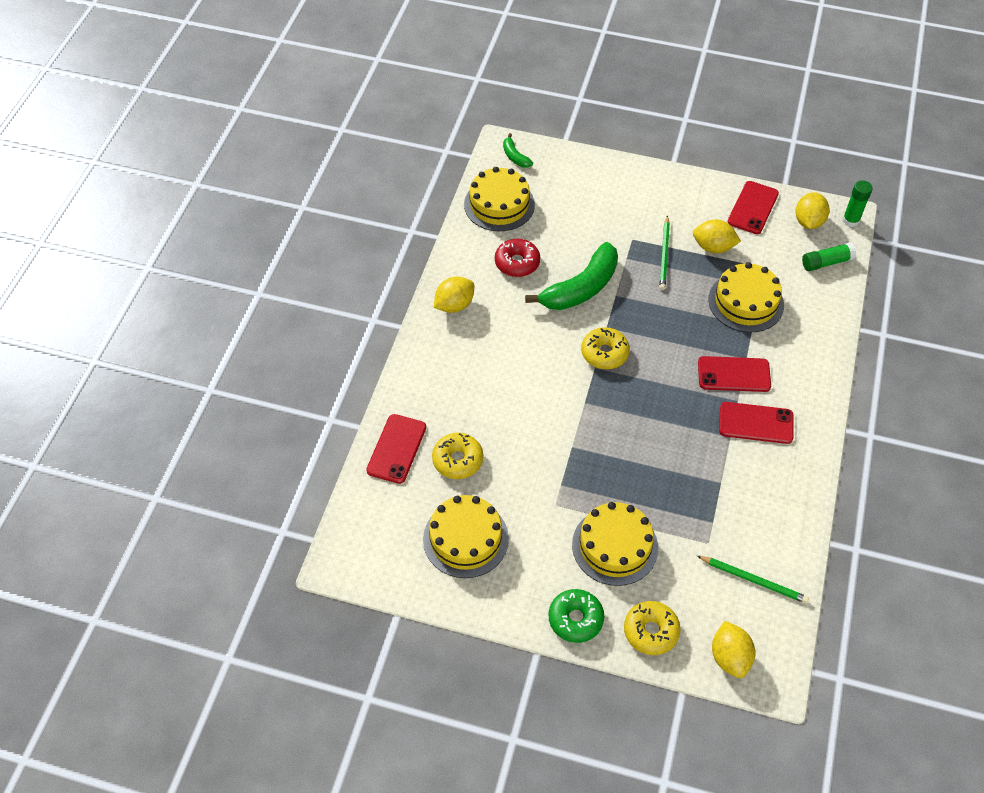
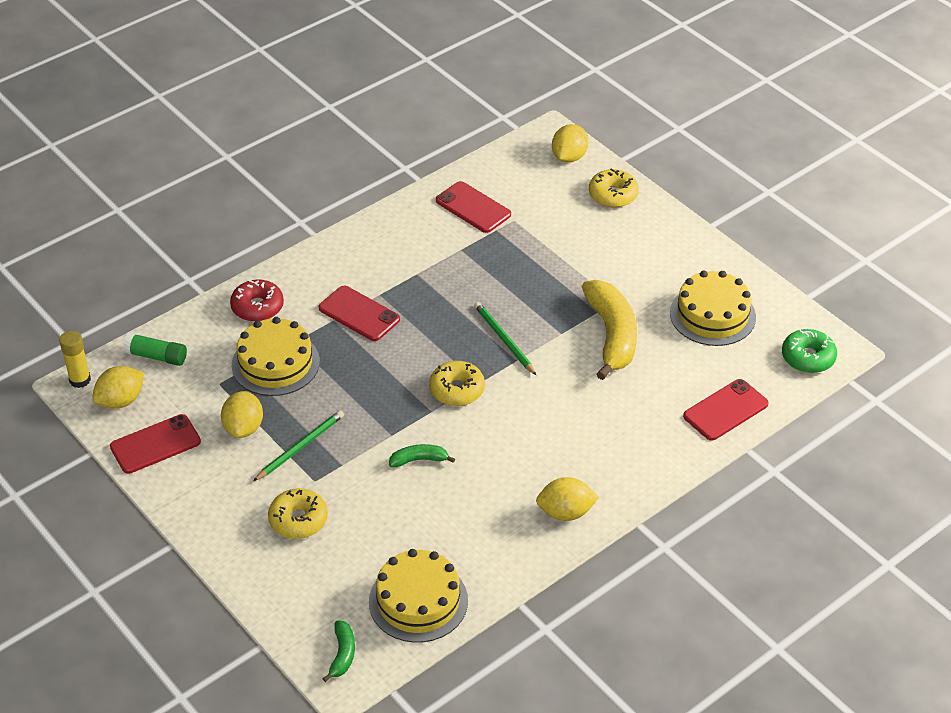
camera: 145 degrees left, 10 degrees down
yellow donut [432,433,483,479] -> yellow donut moved to [268,488,328,539]
red donut [495,239,540,277] -> red donut moved to [230,280,284,322]
green banana [525,242,618,310] -> green banana [389,444,455,467], size x0.47
green donut [548,589,604,643] -> green donut moved to [782,329,837,373]
yellow cake [572,502,658,586] -> none
yellow lemon [693,219,741,253] -> yellow lemon turned 45 degrees clockwise [221,391,263,438]
green pencil [697,556,809,604] -> green pencil moved to [474,302,537,376]
red phone [719,402,794,444] -> red phone moved to [436,181,511,233]
green glue stick [842,180,873,227] -> yellow glue stick [59,331,91,388]
none -> yellow banana [582,280,637,380]

